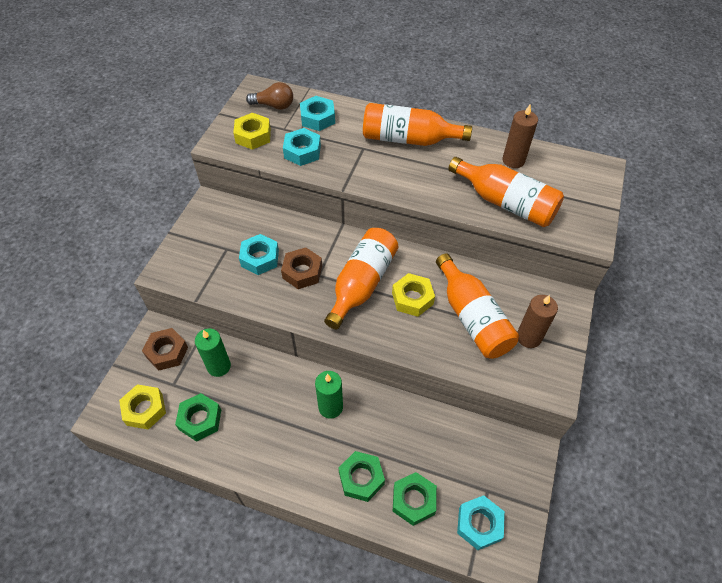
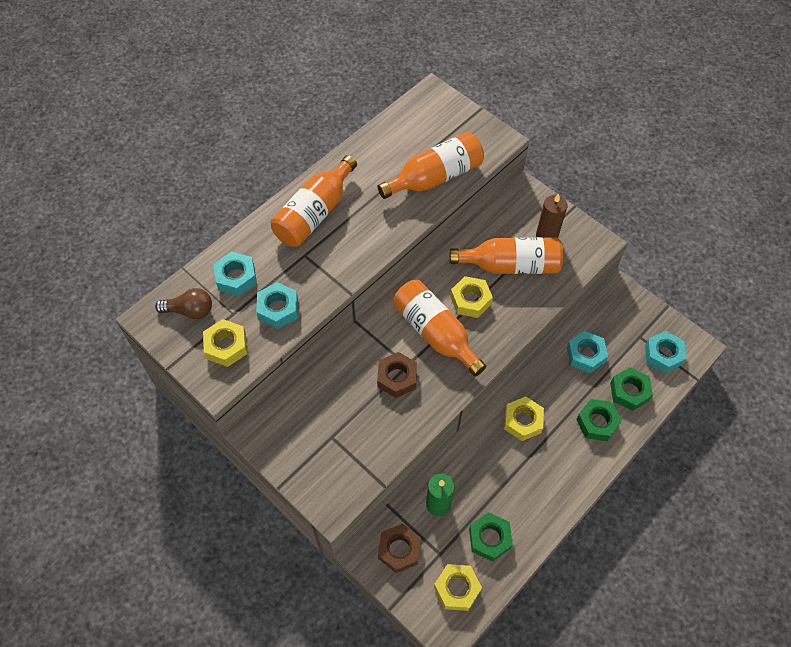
camera: 65 degrees left, 5 degrees up
turquoise nut [239,234,279,275] -> turquoise nut moved to [567,331,608,373]
brown light bulb [246,82,293,110] -> brown light bulb turned 60 degrees clockwise [155,288,212,319]
green candle [315,371,343,419] -> yellow nut [504,397,544,441]
brown candle [502,105,538,168] -> none

